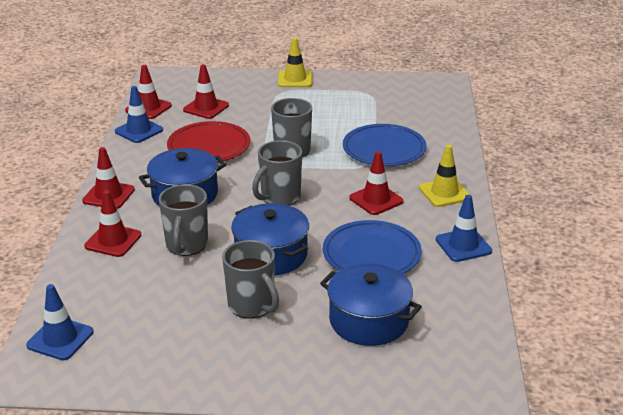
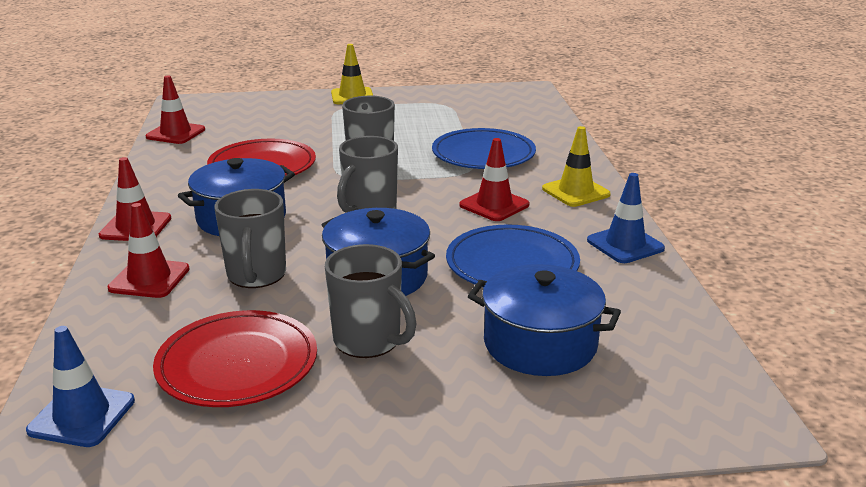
camera: 10 degrees left, 5 degrees down
blue traffic cone [115,86,163,143] -> none
red traffic cone [183,64,229,119] -> none
none -> red plate [153,310,317,407]

